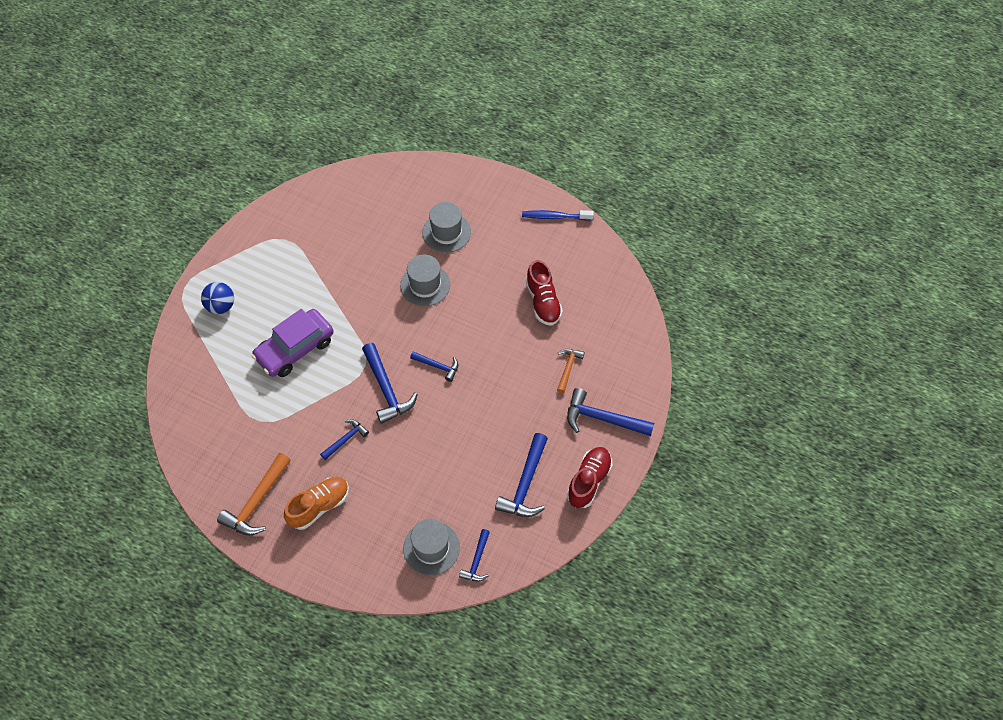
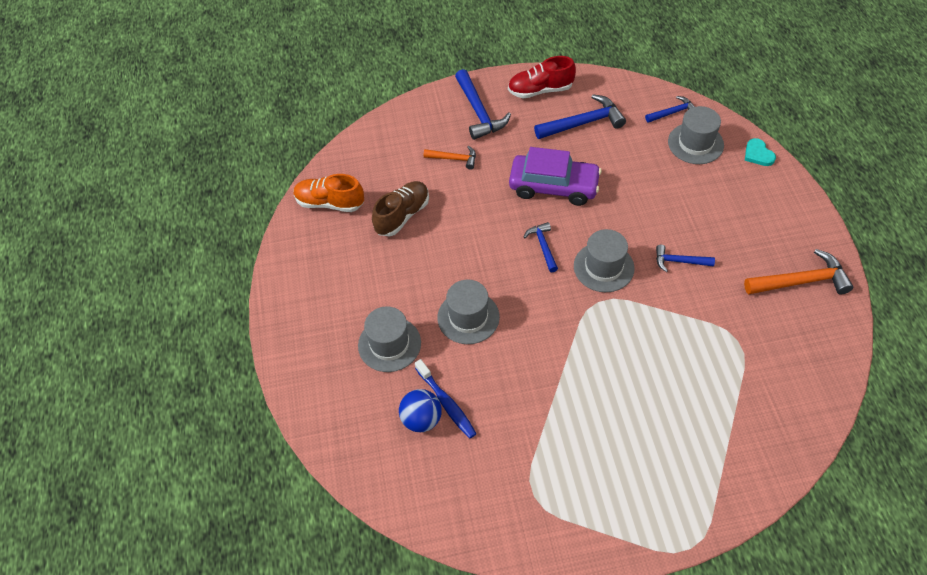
camera: 125 degrees left, 5 degrees down
blue ball [201,282,234,314] -> blue ball moved to [399,389,442,432]
purple car [252,309,334,377] -> purple car moved to [509,147,602,206]
orange shoe [284,477,349,530] -> orange shoe moved to [294,174,364,212]
blue hammer [362,343,418,424] -> grey hat [574,229,635,292]
blue toothbrush [522,210,594,220] -> blue toothbrush moved to [415,359,477,439]
red shoe [526,260,563,326] -> brown shoe [372,181,429,236]
orange hammer [557,349,585,393] -> orange hammer turned 150 degrees counterclockwise [424,146,476,170]
none -> turquoise heart [745,138,776,166]

